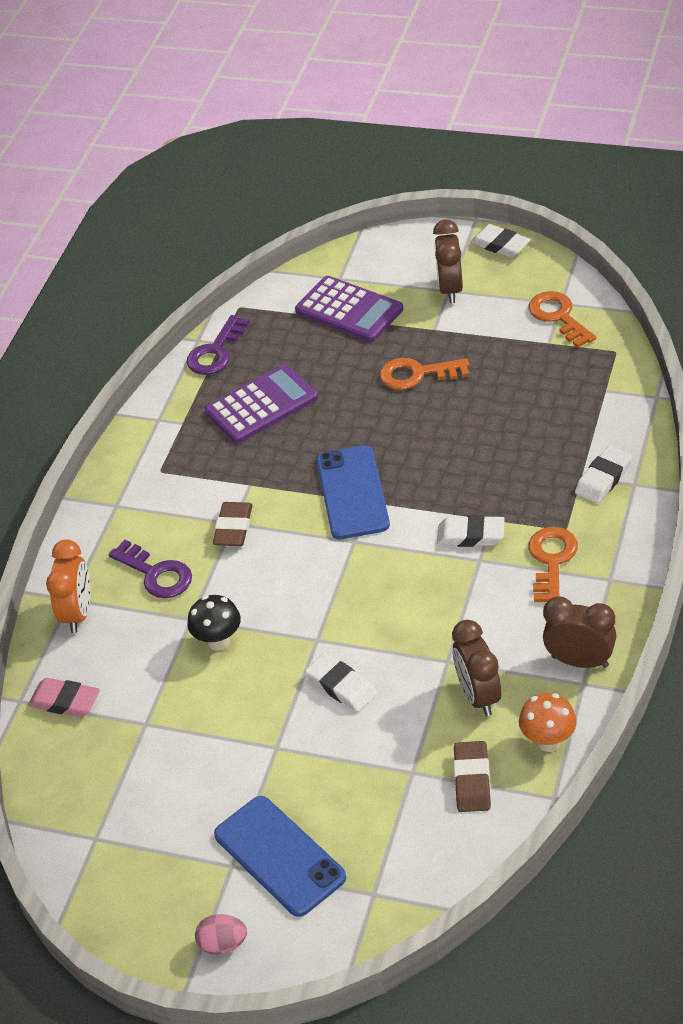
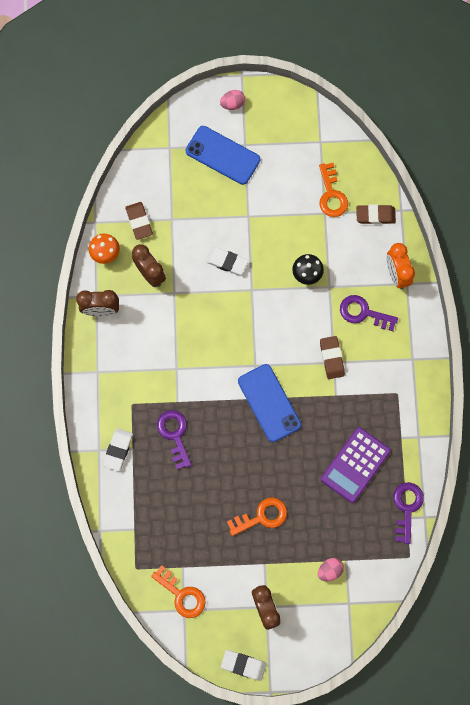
camera: 155 degrees right, 30 degrees up
pink eraser [28,678,100,717] -> brown eraser [356,205,396,224]
purple calculator [295,276,403,342] -> pink egg [318,558,344,581]
white eraser [437,515,505,547] -> none
orange key [529,527,578,602] -> orange key moved to [319,163,348,217]
none -> purple key [157,410,191,470]

